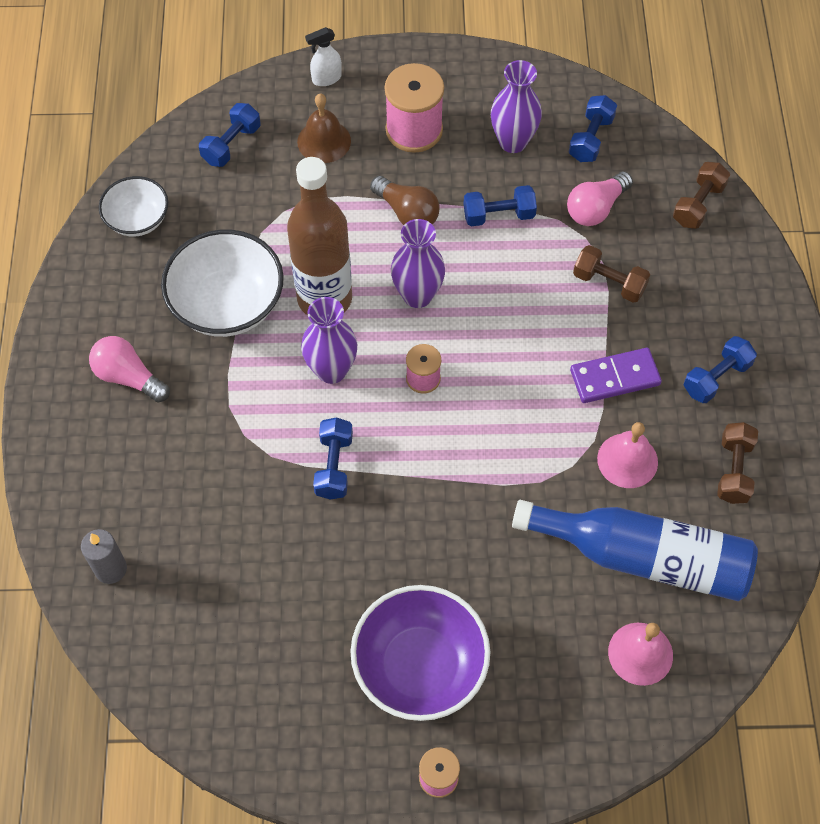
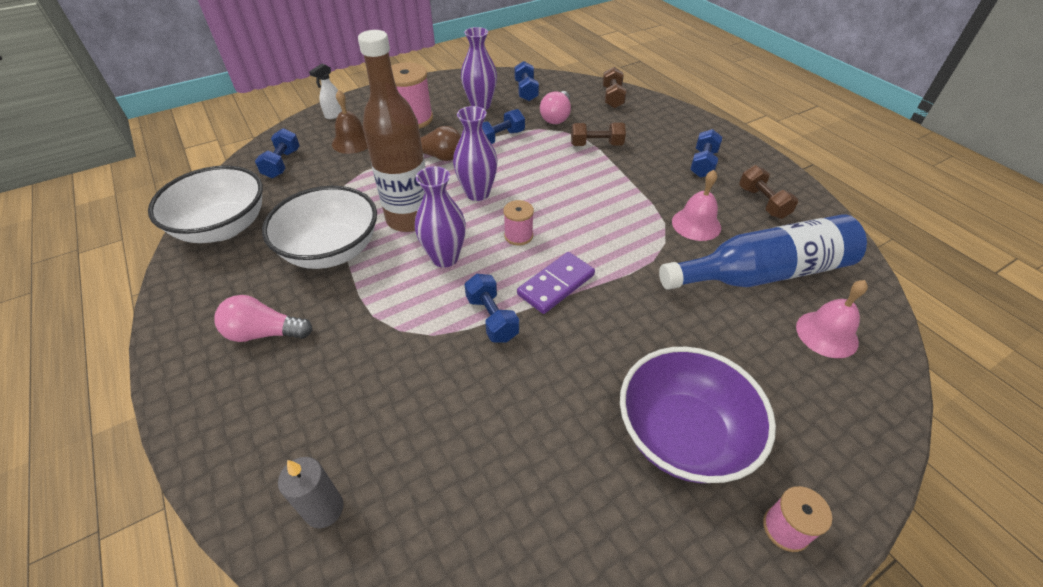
camera: 30 degrees left, 15 degrees down
white bowl [99,176,168,237] -> white bowl [148,165,263,243], size x1.68
purple domino [570,348,662,403] -> purple domino moved to [517,252,595,314]

